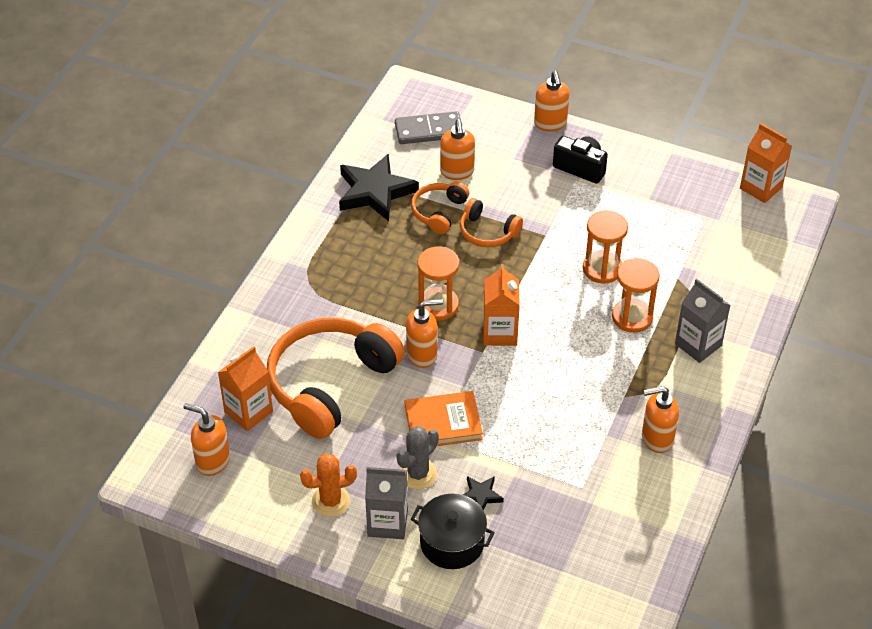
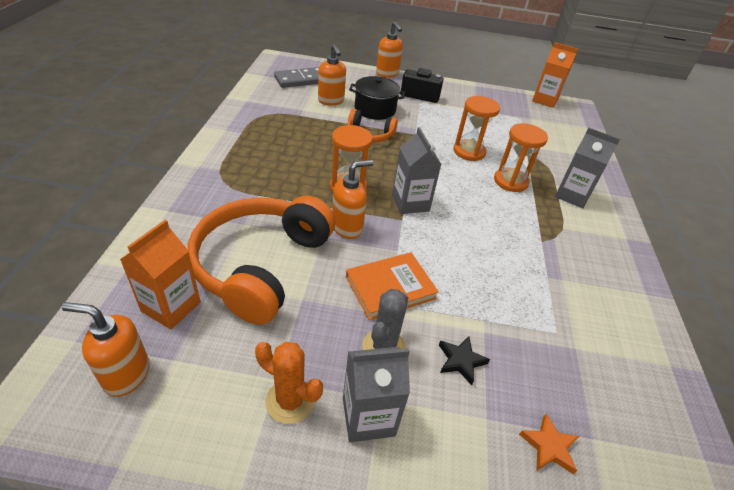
camera: 20 degrees left, 5 degrees down
orange cactus [300,453,357,517] -> orange cactus turned 60 degrees clockwise [255,342,323,424]
black star [339,154,419,221] -> none
orange headphones [411,182,469,234] -> none
black pot [411,494,495,569] -> black pot moved to [349,76,405,120]
orange carton [483,264,520,346] -> grey carton [392,127,441,214]
orange soap dispenser [642,386,679,453] -> none
none -> orange star [519,414,579,474]

